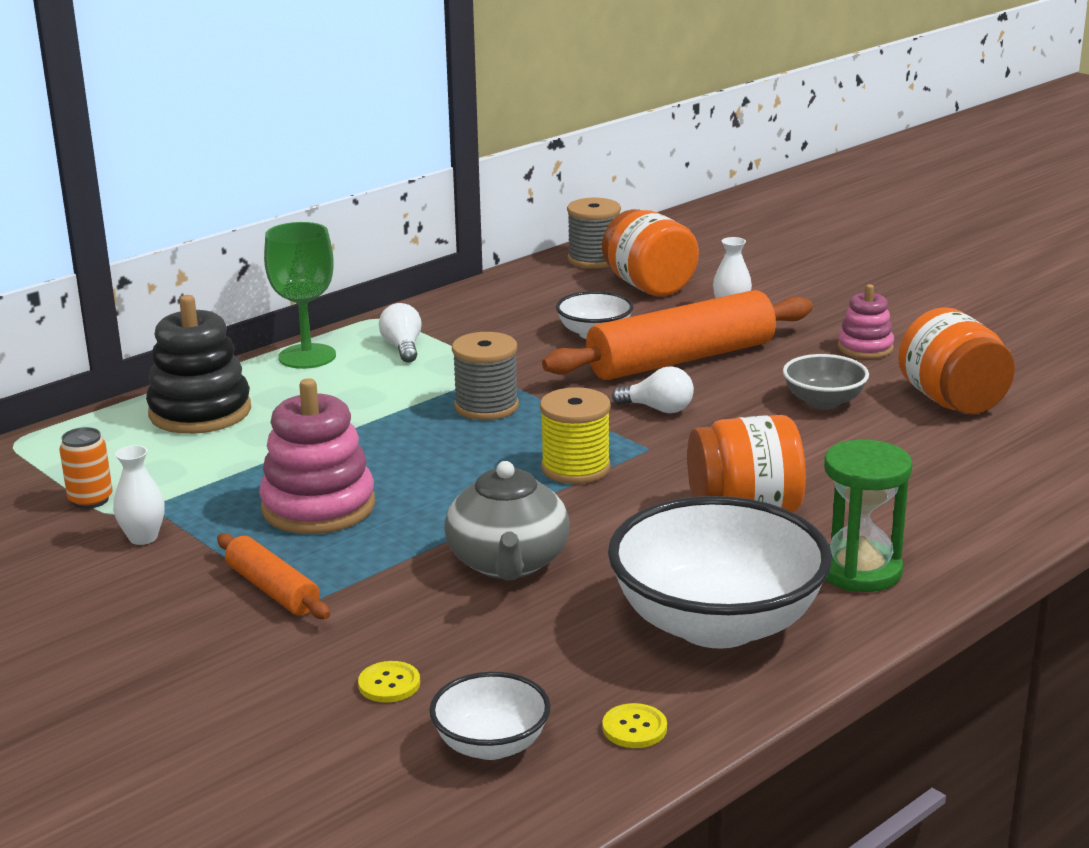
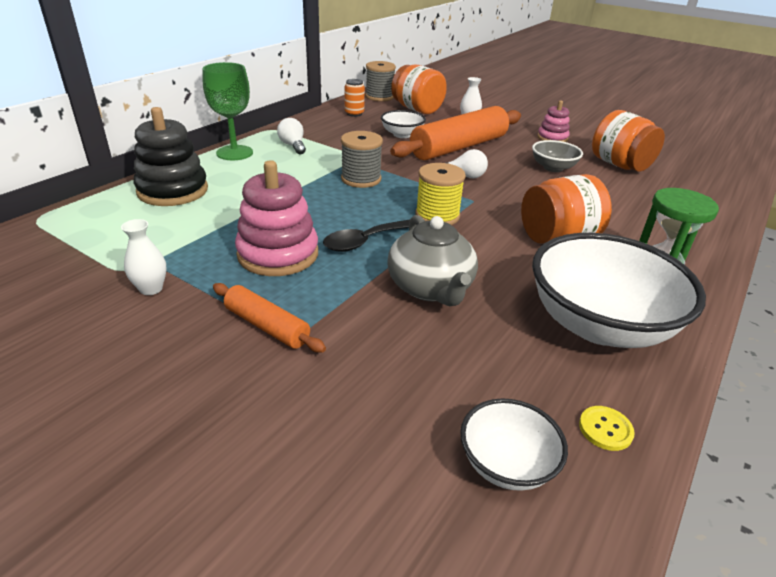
camera: 15 degrees left, 10 degrees up
orange can [59,427,113,509] -> orange can moved to [345,79,365,117]
yellow button [358,661,420,703] -> none
none -> black spoon [323,219,418,252]

